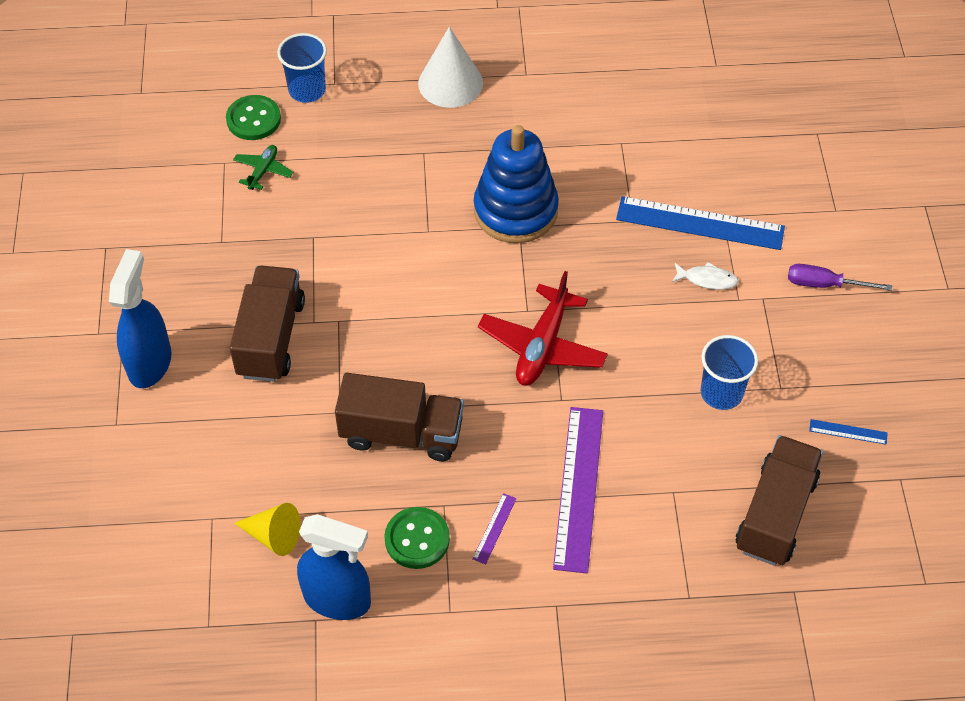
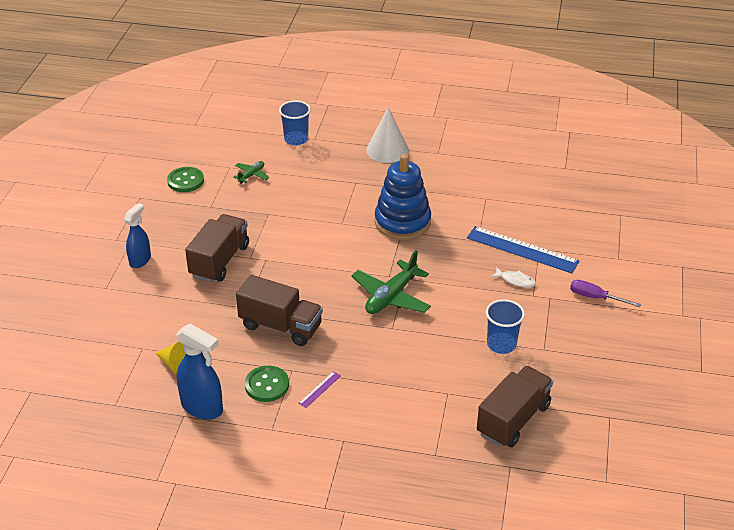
camera: 15 degrees right, 15 degrees down
blue spray bottle [109,249,172,388] -> blue spray bottle [124,203,151,268], size x0.67
green button [226,95,281,140] -> green button moved to [167,167,204,192]
red plane [478,271,608,386] -> green plane [352,250,431,314]
purple ruler [553,407,603,574] -> none
blue ruler [809,419,888,445] -> none

